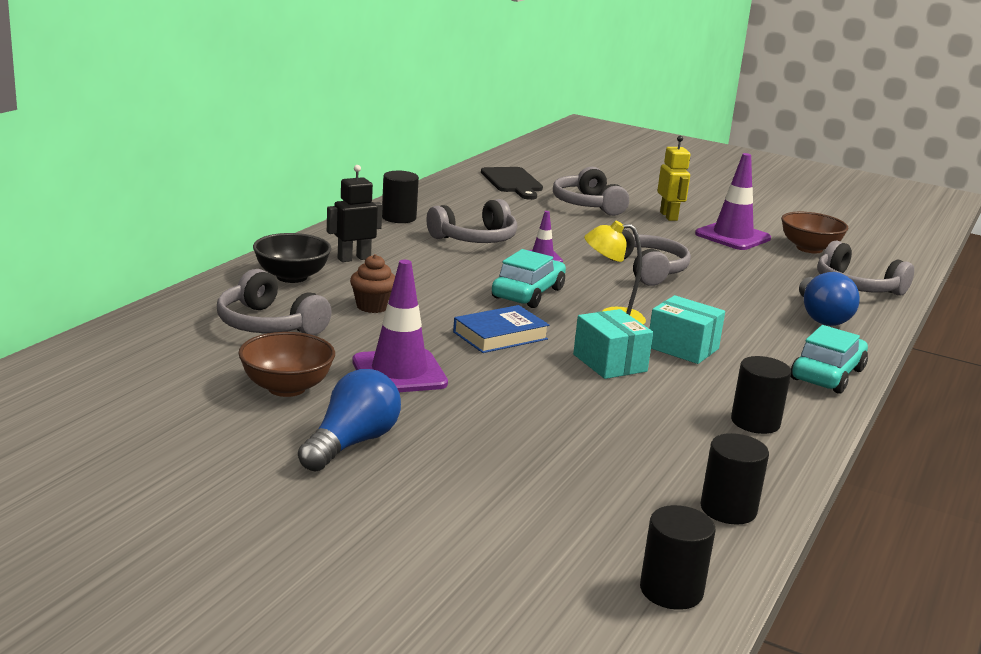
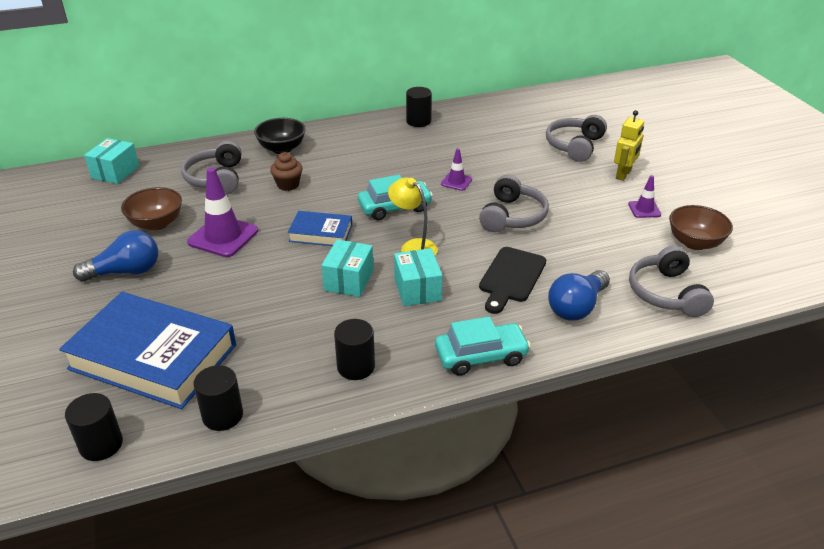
camera: 45 degrees right, 15 degrees up
black robot [327,165,383,262] -> none
grey headphones [427,199,517,243] -> none
black cutting board [481,167,543,200] -> black cutting board moved to [479,247,546,314]
purple traffic cone [695,153,771,250] -> purple traffic cone [628,175,661,218], size x0.52
none -> blue book [59,292,236,409]
none -> turquoise box [84,138,139,184]

